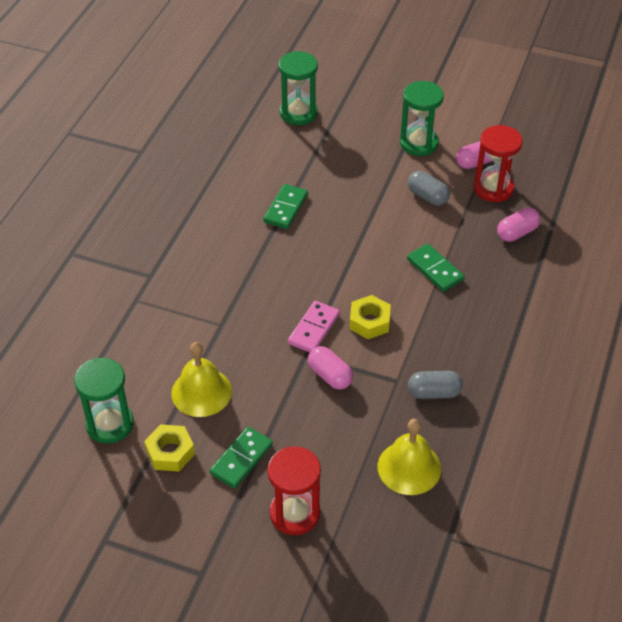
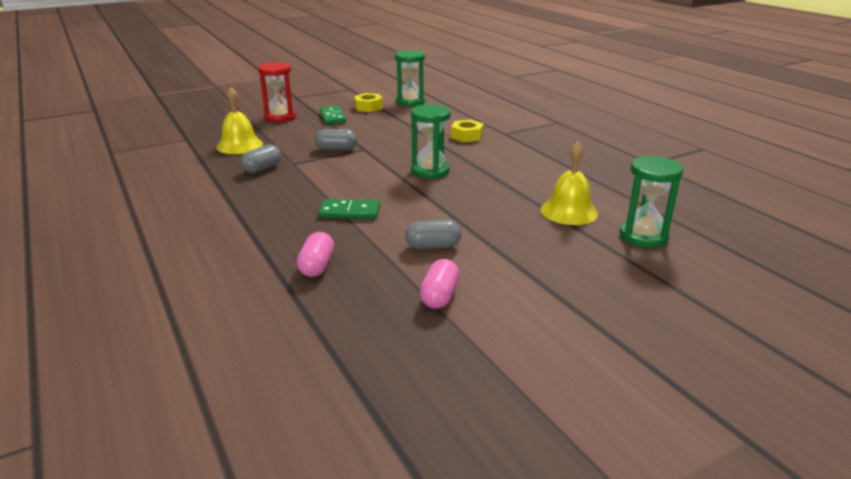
camera: 130 degrees right, 20 degrees down
yellow bell [171,342,232,417] -> yellow bell moved to [541,142,598,225]
green domino [263,184,308,229] -> none
pink domino [288,301,340,353] -> none
pink capsule [308,346,353,389] -> grey capsule [315,129,357,150]
yellow nut [350,295,391,339] -> yellow nut moved to [451,120,484,142]
green hourglass [400,81,444,156] -> green hourglass moved to [411,104,451,179]
red hourglass [474,125,523,202] -> none

